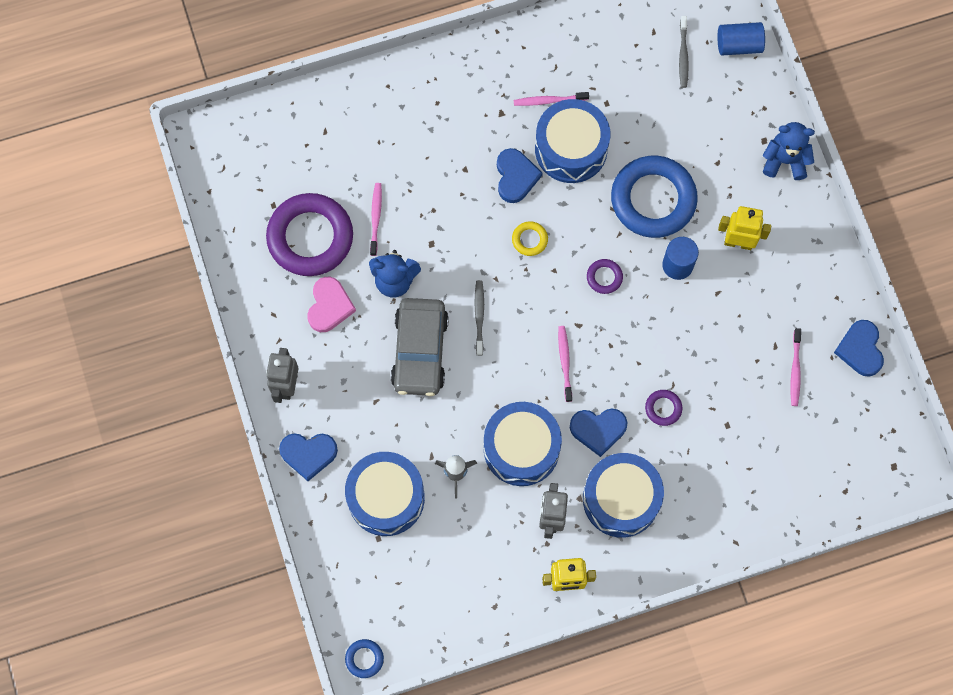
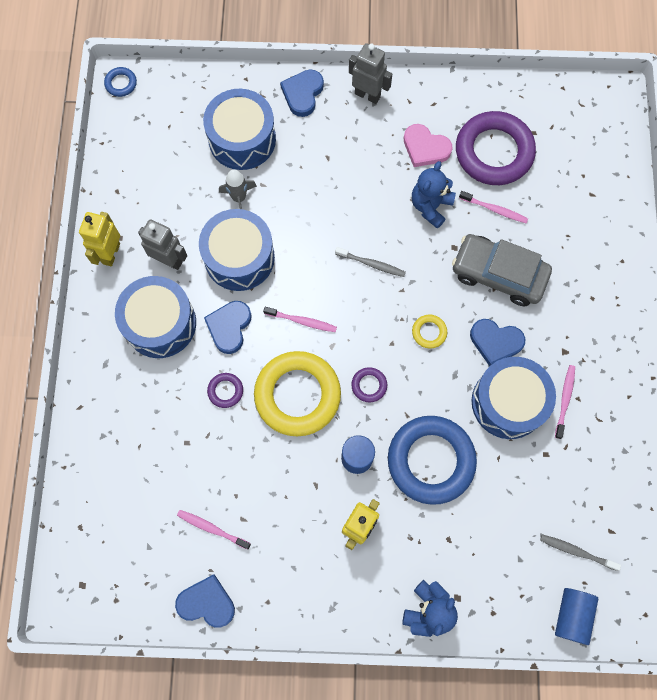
camera: 110 degrees right, 0 degrees up
grey car [391,298,449,396] -> grey car moved to [452,234,552,306]
none -> yellow ring [254,351,341,436]

